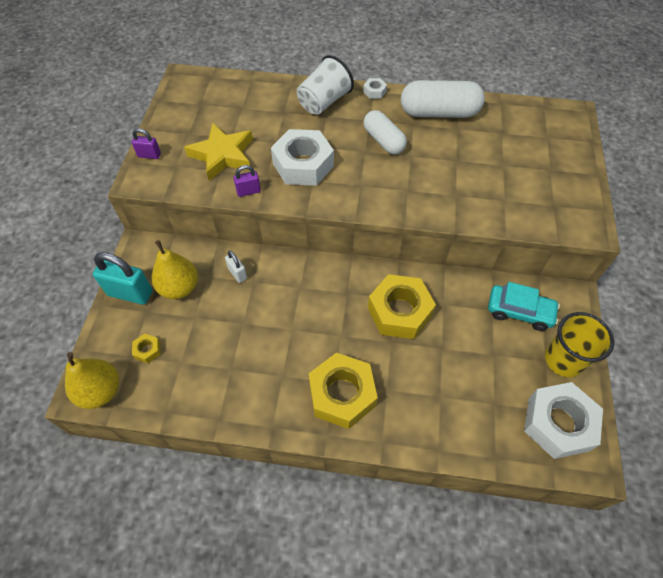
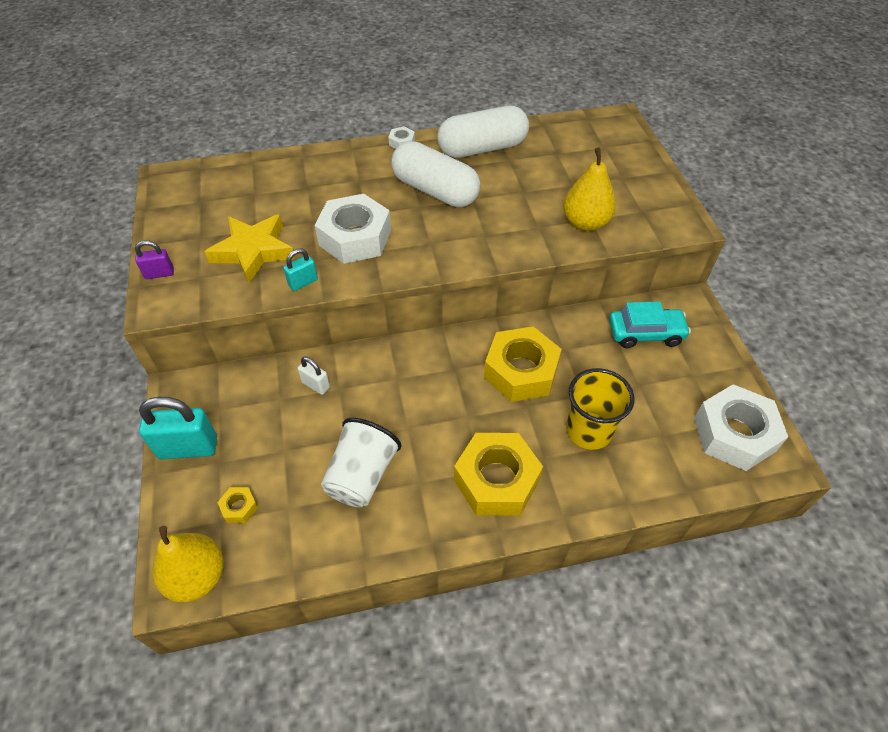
camera: 20 degrees left, 5 degrees down
yellow pear [152,240,198,299] -> yellow pear moved to [563,147,616,231]
purple padlock [234,165,261,197] -> turquoise padlock [283,248,318,291]
white cup [297,55,354,115] -> white cup moved to [321,418,401,507]
white capsule [363,110,407,154] -> white capsule [391,141,480,207], size x1.51
yellow cup [545,312,614,377] -> yellow cup moved to [566,368,634,450]

